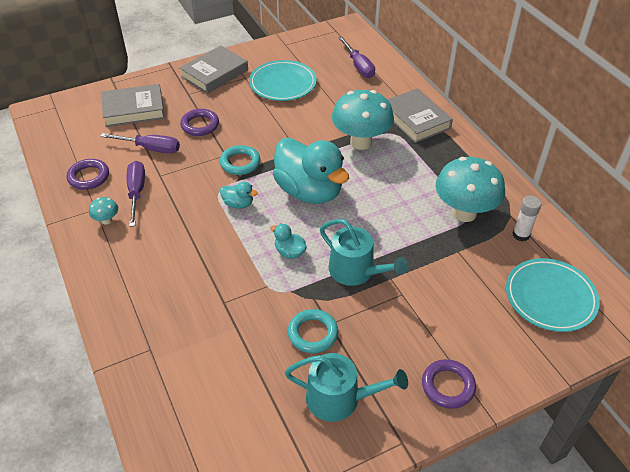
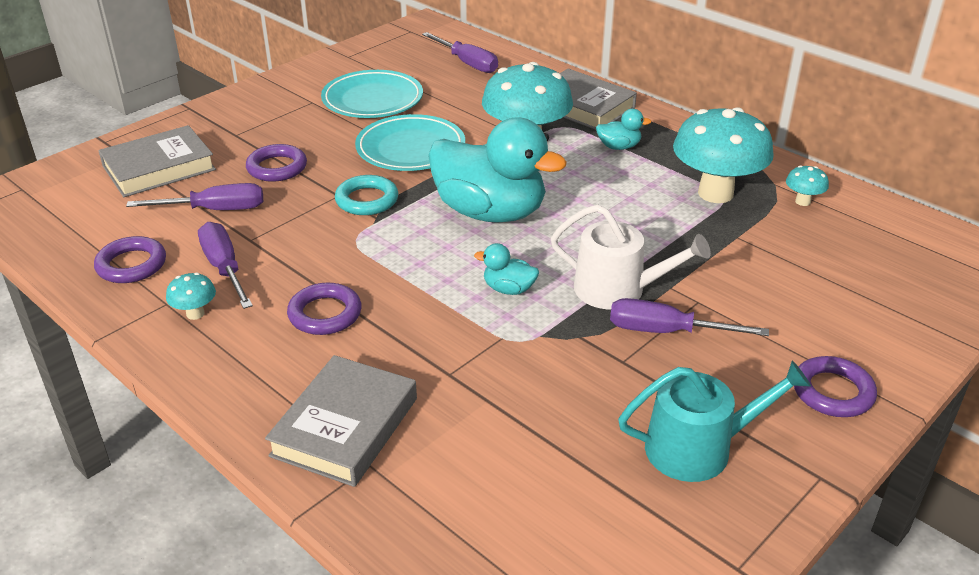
camera: 20 degrees left, 10 degrees down
grey book [180,46,248,94] -> grey book moved to [265,355,417,487]
turquoise duck [220,182,258,209] -> turquoise duck moved to [596,109,651,150]
turquoise ring [288,309,338,353] -> none
turquoise watering can [320,219,408,286] -> white watering can [551,204,711,309]
turquoise plate [506,258,600,332] -> turquoise plate moved to [355,114,465,171]
white glue stick [513,196,541,242] -> turquoise mushroom [786,165,829,206]
none -> purple ring [287,283,362,335]
none -> purple screwdriver [610,298,769,336]

